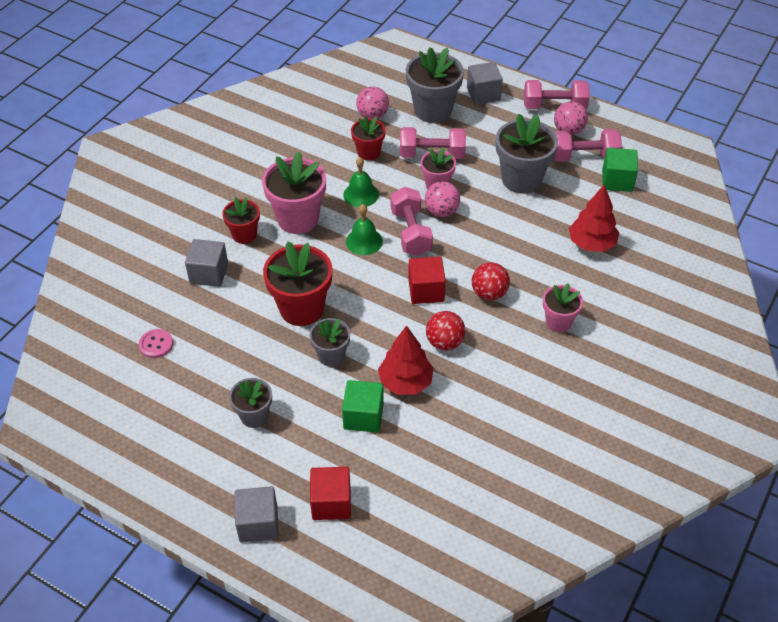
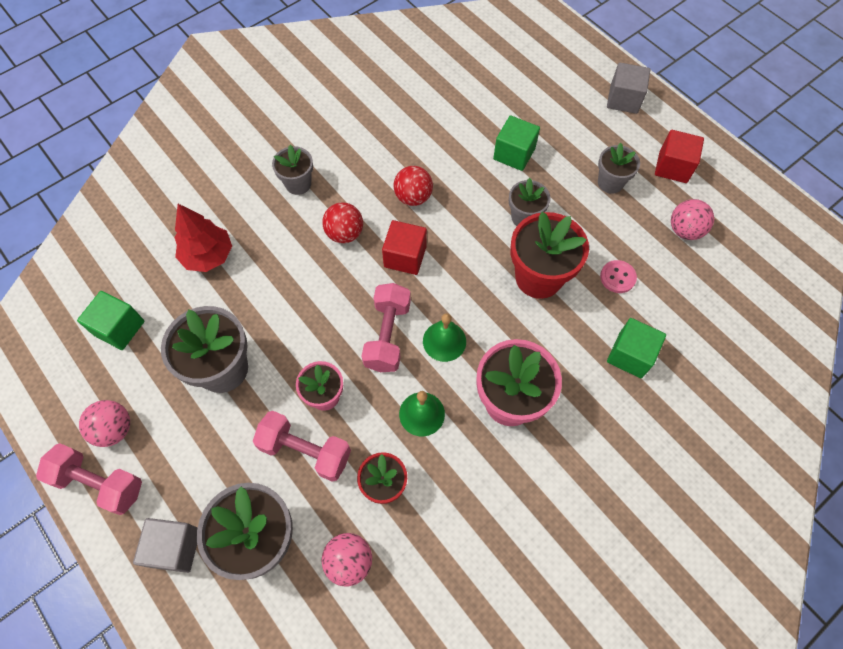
camera: 160 degrees left, 15 degrees up
pink button [139,329,173,358] -> pink button moved to [600,260,637,293]
grey cube [185,239,228,287] -> green cube [607,318,666,378]
red flower pot [222,197,260,244] -> none
red cube [310,467,351,520] -> red cube moved to [655,130,704,183]
red tree [378,325,434,395] -> none
pink ball [425,181,460,217] -> pink ball moved to [671,199,714,240]
pink flower pot [543,284,583,332] -> grey flower pot [272,145,313,195]
pink dumbbell [554,129,622,162] -> none

